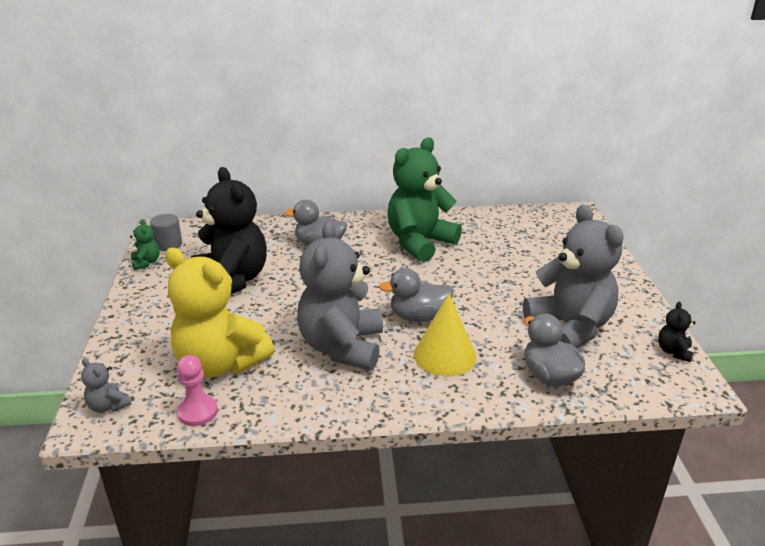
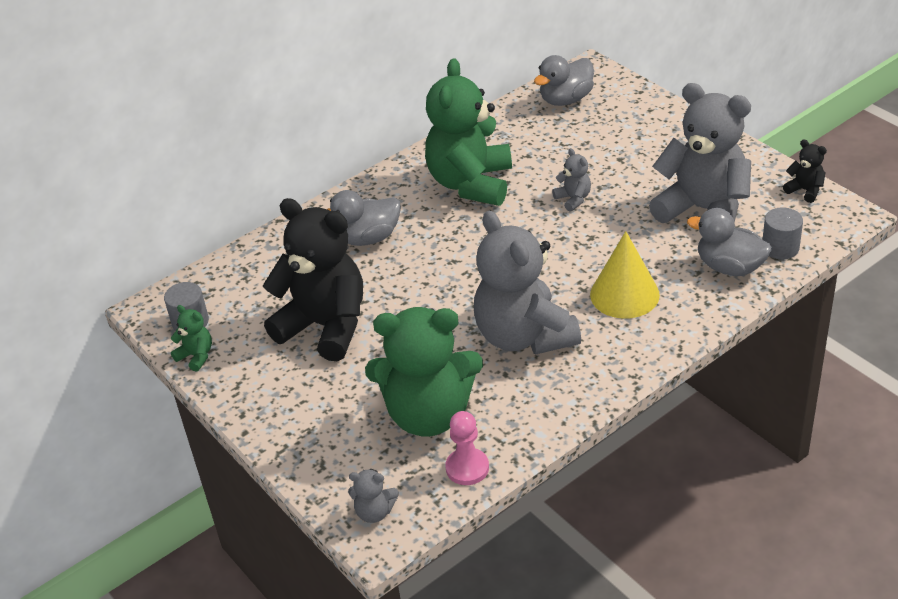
camera: 30 degrees left, 10 degrees up
yellow teddy bear [165,248,274,378] -> green teddy bear [365,307,483,437]
grey duck [379,268,454,322] -> grey duck moved to [534,55,594,106]
black teddy bear [658,302,696,362] -> black teddy bear turned 150 degrees clockwise [783,139,827,203]
none -> grey teddy bear [552,148,591,211]
none -> grey cylinder [762,207,803,259]

